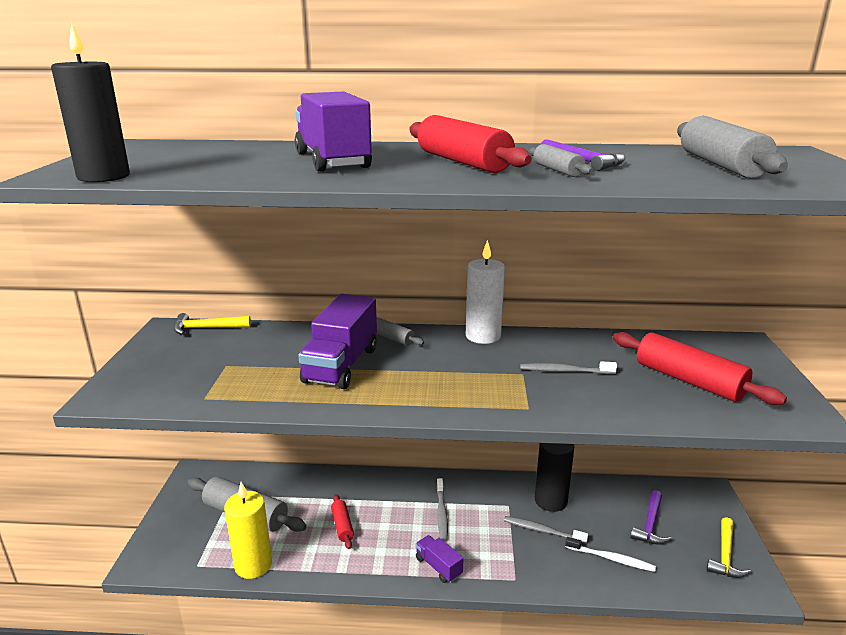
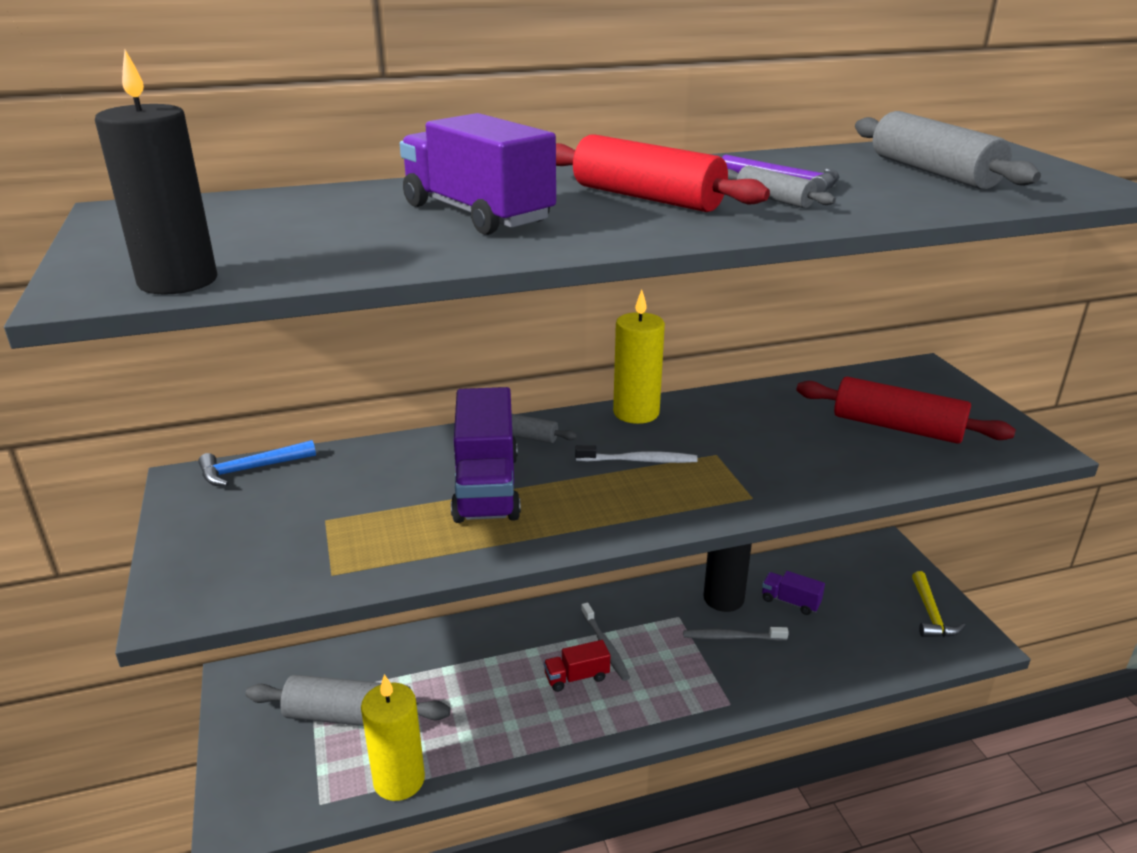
camera: 20 degrees left, 5 degrees up
yellow hammer [174,313,251,335] -> blue hammer [198,440,316,486]
red rolling pin [331,494,354,549] -> none
purple truck [415,535,464,583] -> purple truck moved to [762,571,825,615]
white candle [466,240,505,344] -> yellow candle [613,289,665,424]
grey toothbrush [520,361,617,374] -> none
white toothbrush [565,537,656,572] -> white toothbrush moved to [575,445,698,463]
purple hammer [630,490,672,544] -> none
none -> red truck [544,640,610,692]

